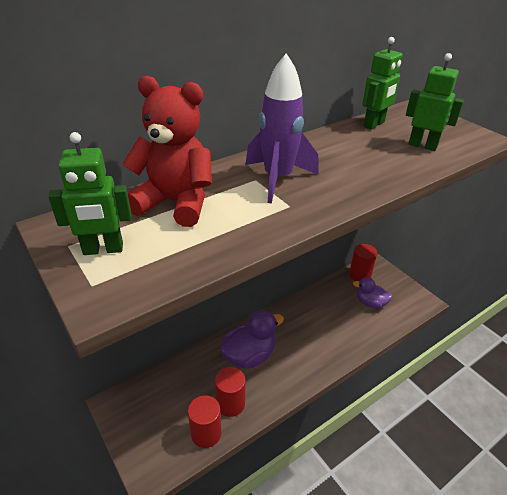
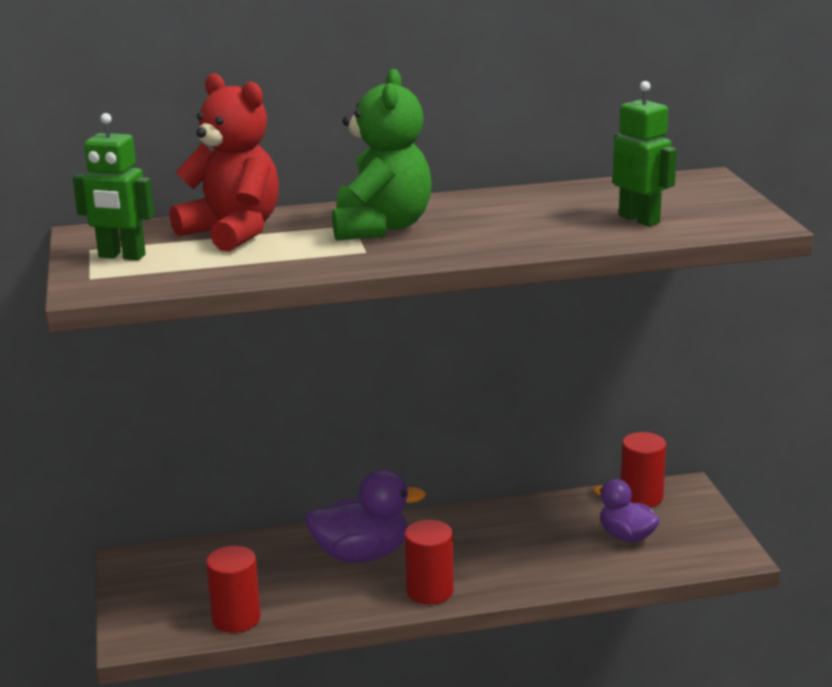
camera: 25 degrees right, 15 degrees down
red cylinder [215,367,246,417] -> red cylinder moved to [405,520,454,604]
purple rocket [246,54,319,204] -> green teddy bear [332,69,432,240]
green robot [362,37,403,130] -> none

